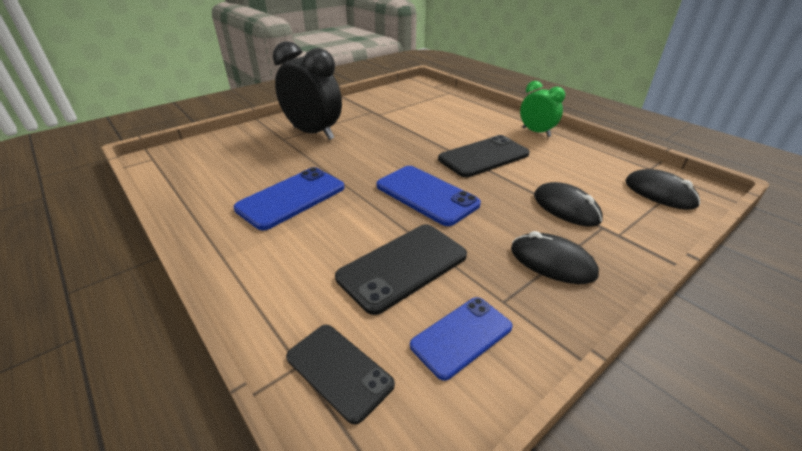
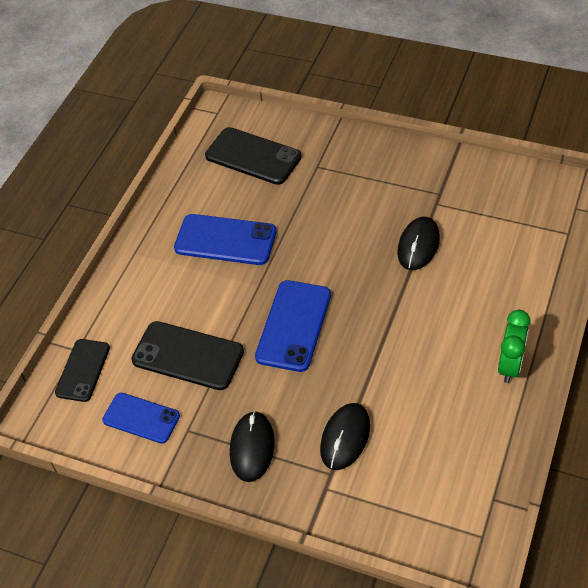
camera: 65 degrees right, 15 degrees up
black clock [273,41,342,140] -> none
black phone [438,135,530,177] -> black phone moved to [205,127,302,185]
black mouse [625,169,700,210] -> black mouse moved to [397,217,440,270]

